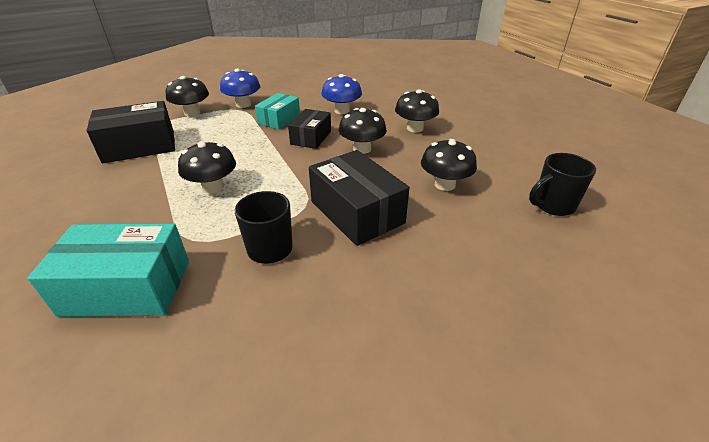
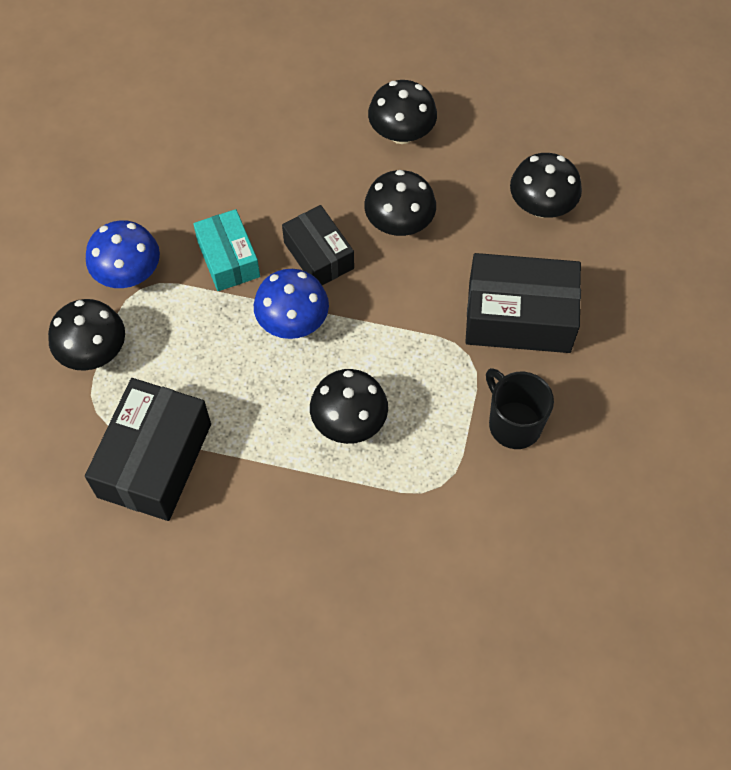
camera: 50 degrees left, 25 degrees up
turquoise box [27,224,189,317] -> none
blue mushroom [321,74,362,114] -> blue mushroom moved to [254,269,329,339]
black mug [529,153,596,216] -> none

